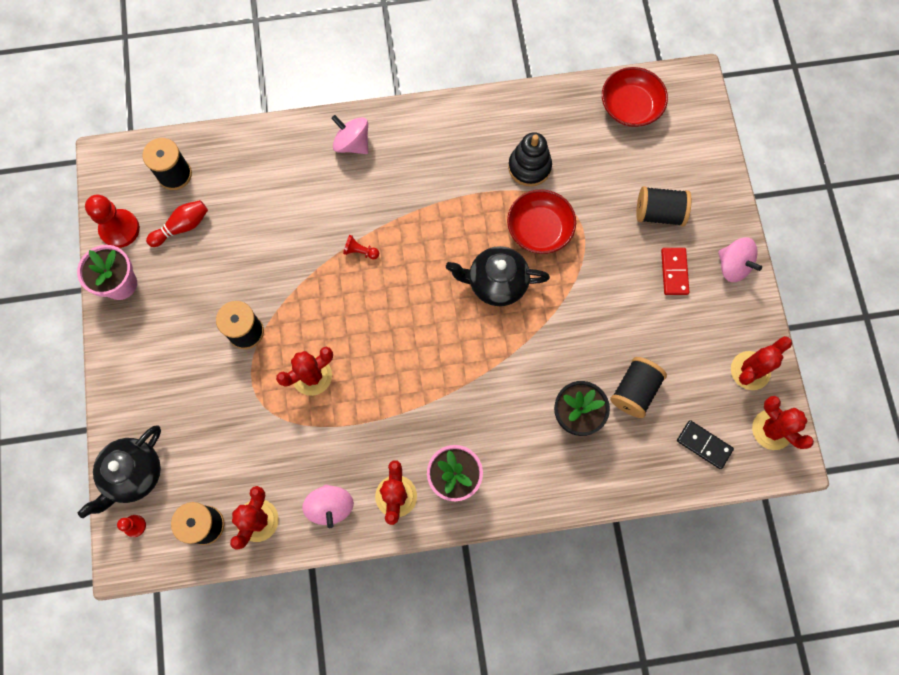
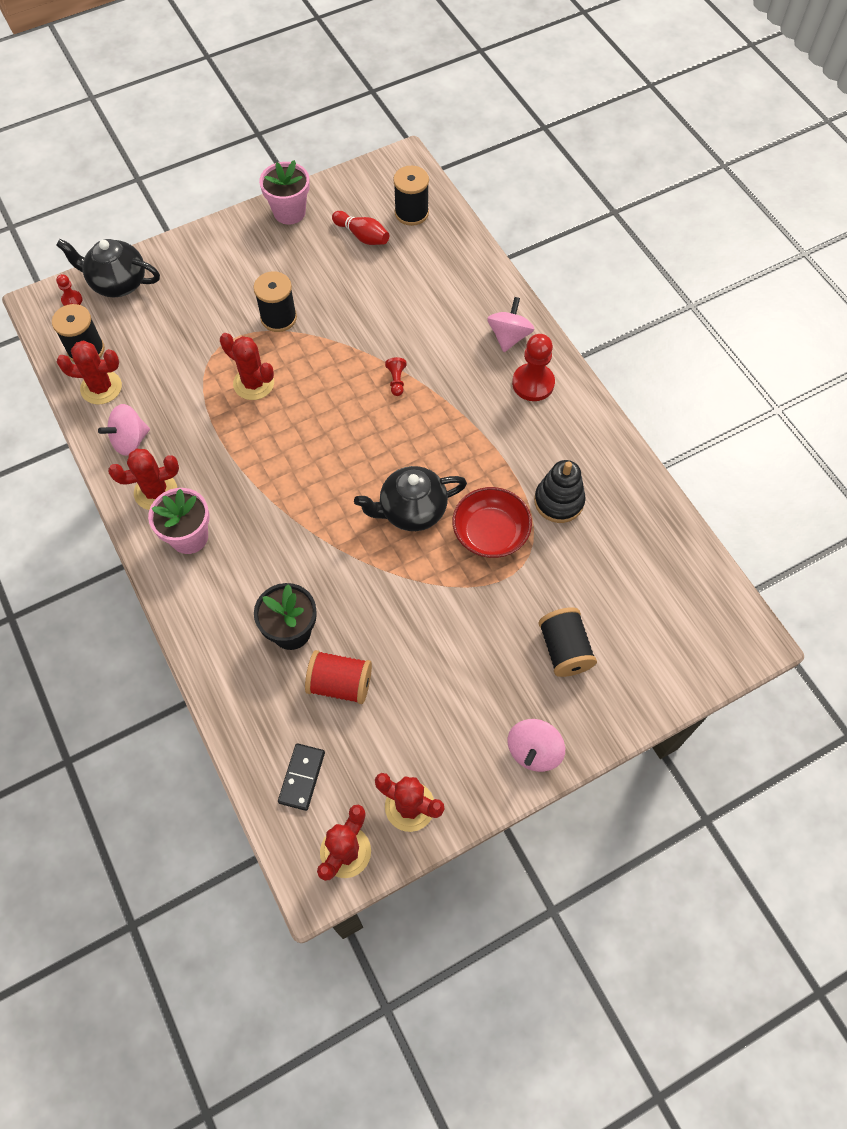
camera: 70 degrees right, 10 degrees down
red pawn [85,195,140,248] -> red pawn moved to [512,334,555,401]
black teapot [446,246,550,306] -> black teapot turned 90 degrees counterclockwise [354,466,467,531]
red bowl [602,67,668,127] -> none
black spool [610,357,667,418] -> red spool [305,650,372,704]
red domino [661,248,689,295] -> none

